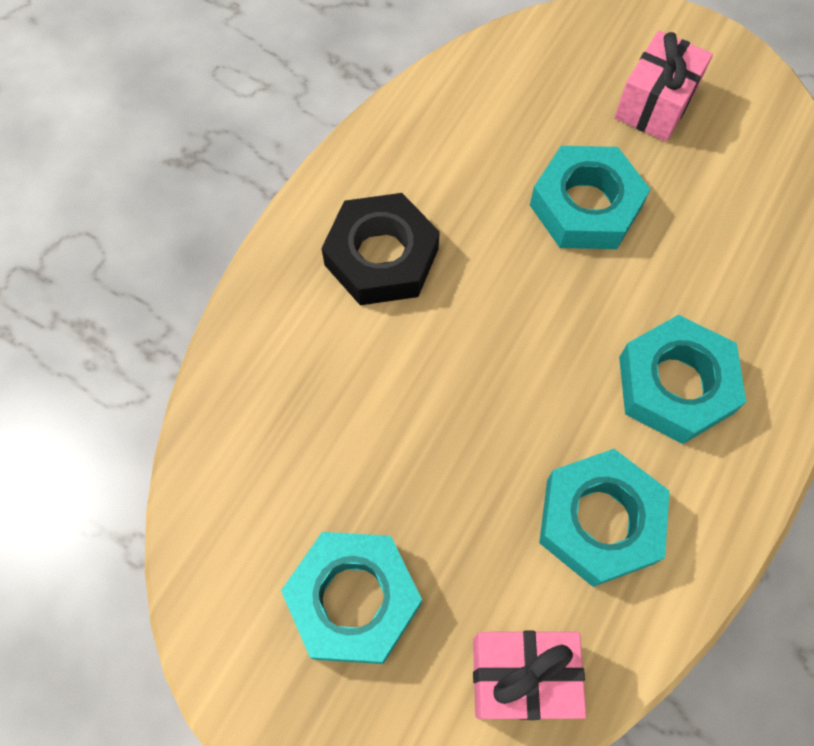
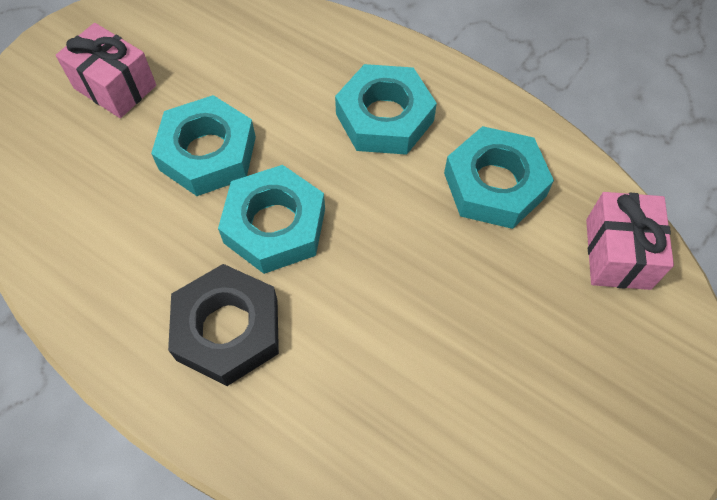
camera: 85 degrees left, 5 degrees down
turquoise nut [281,532,422,664] -> turquoise nut moved to [218,165,325,274]

